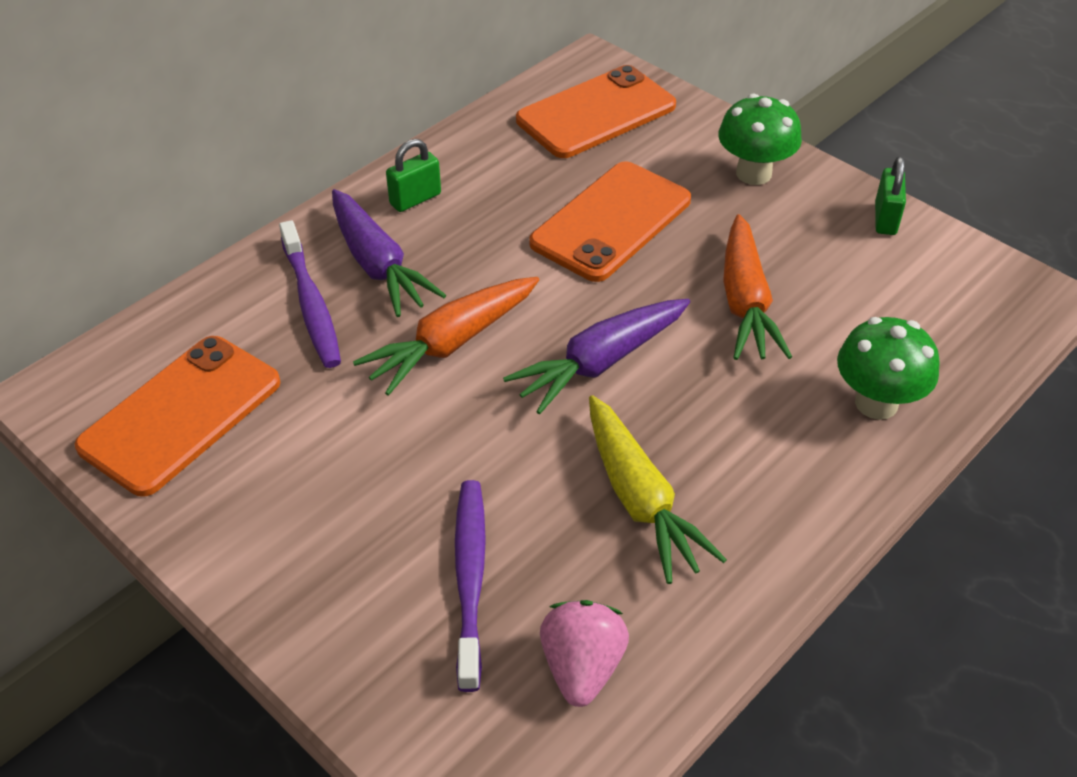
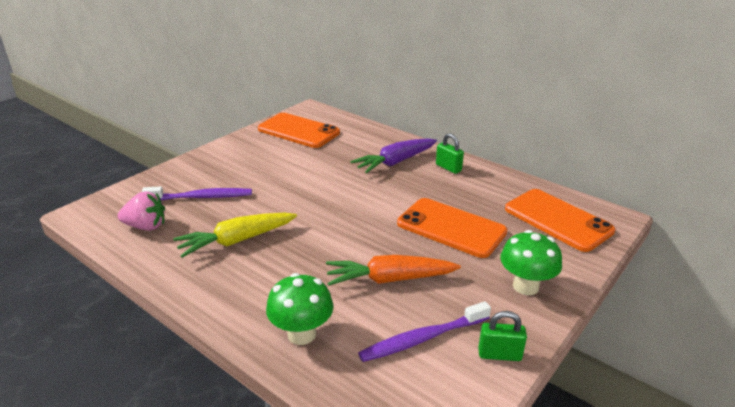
camera: 85 degrees right, 15 degrees down
purple toothbrush [279,220,341,368] -> purple toothbrush moved to [358,301,491,362]
orange carrot [353,277,539,396] -> none
purple carrot [503,299,690,414] -> none

